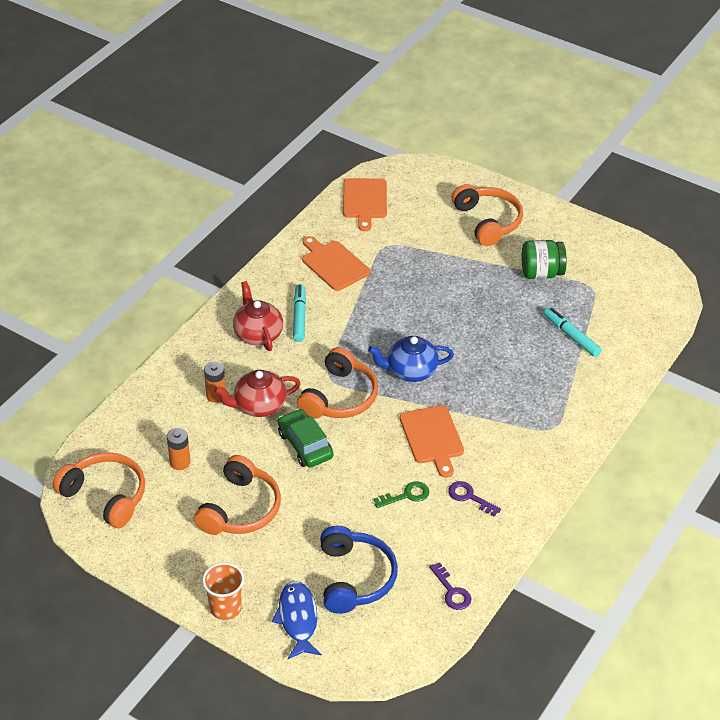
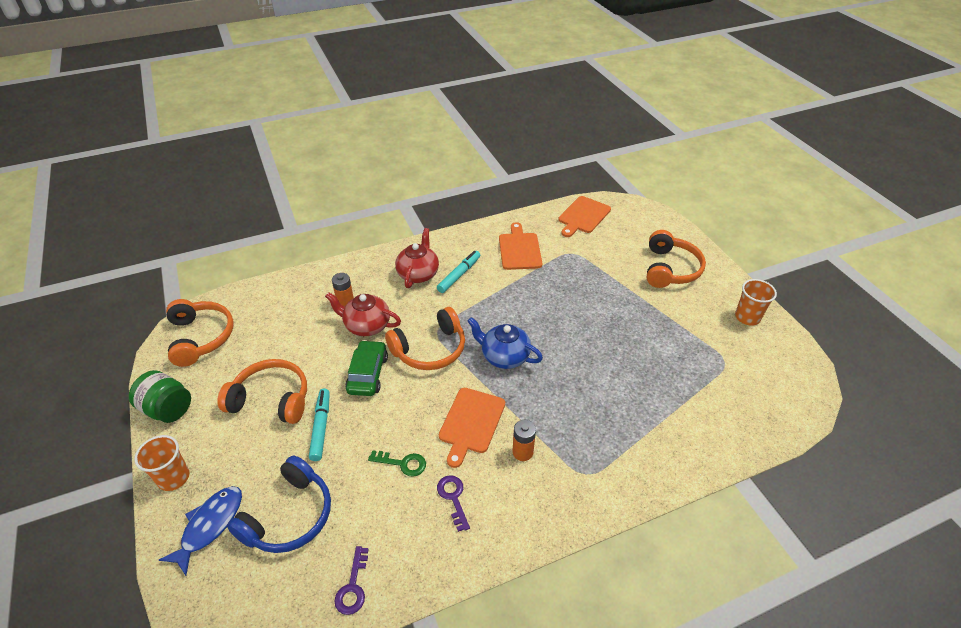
camera: 35 degrees right, 0 degrees up
orange battery [167,428,191,470] -> orange battery moved to [512,420,536,461]
orange headphones [194,455,281,535] -> orange headphones turned 135 degrees counterclockwise [217,359,307,424]
green jar [522,240,566,279] -> green jar moved to [129,370,191,423]
turquoise marker [544,307,602,357] -> turquoise marker moved to [309,389,330,461]
none -> orange cup [735,279,777,326]

